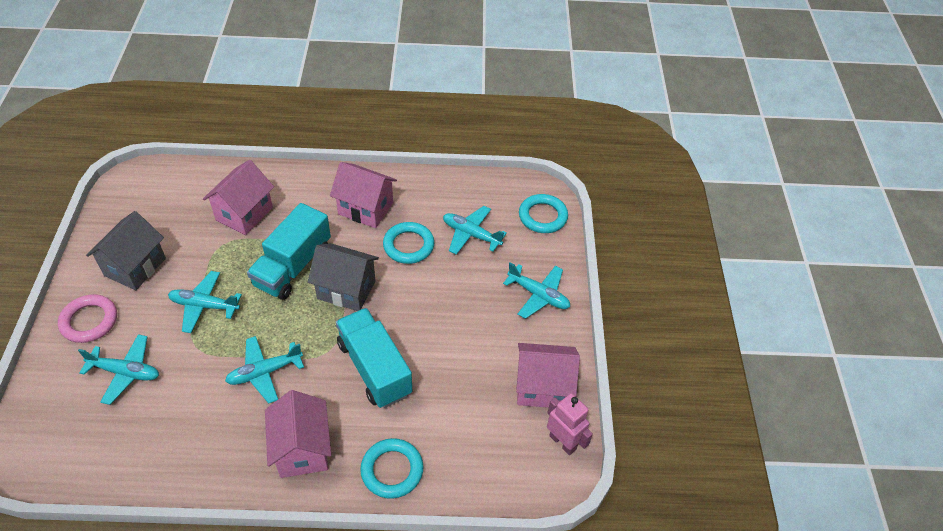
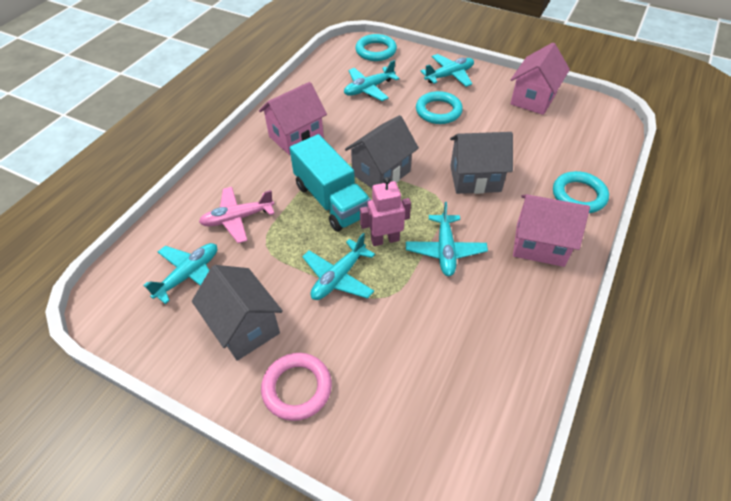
camera: 60 degrees left, 0 degrees up
turquoise plane [78,334,159,405] -> turquoise plane moved to [143,243,217,304]
pink house [203,160,274,235] -> pink plane [199,187,275,243]
turquoise truck [336,308,412,408] -> grey house [450,132,513,194]
turquoise ring [383,222,434,264] -> turquoise ring moved to [416,91,463,124]
pink robot [547,393,593,455] -> pink robot moved to [360,177,411,246]

